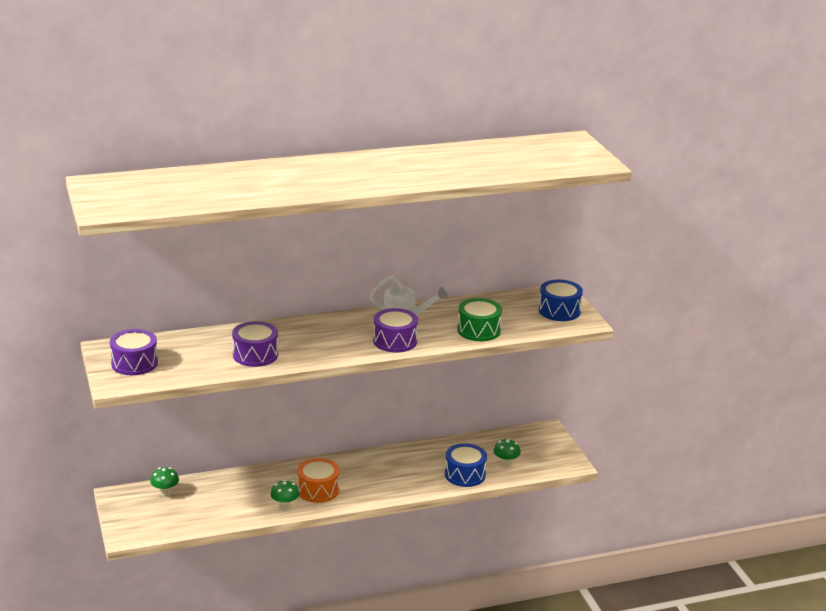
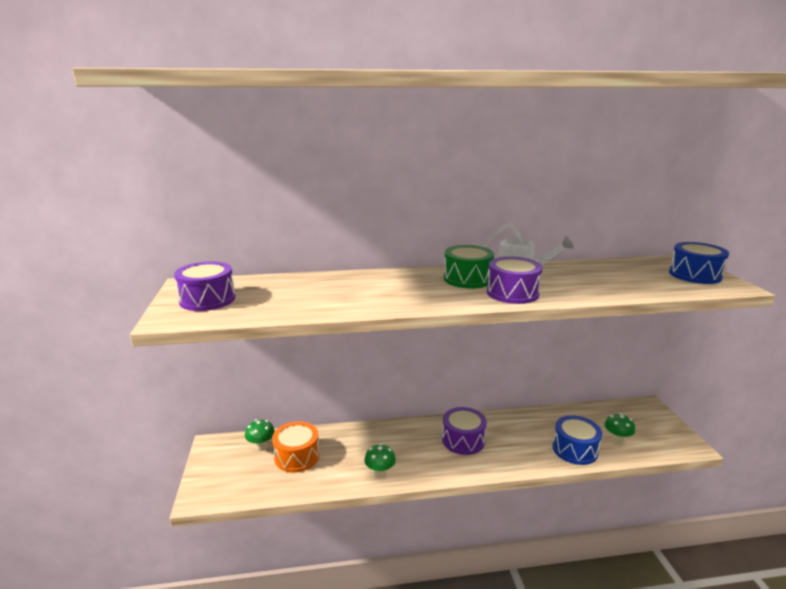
camera: 10 degrees right, 5 degrees down
purple drum [232,321,278,367] -> purple drum moved to [442,407,487,455]
orange drum [297,458,340,503] -> orange drum moved to [272,421,320,472]
green drum [457,298,502,341] -> green drum moved to [444,245,494,288]

